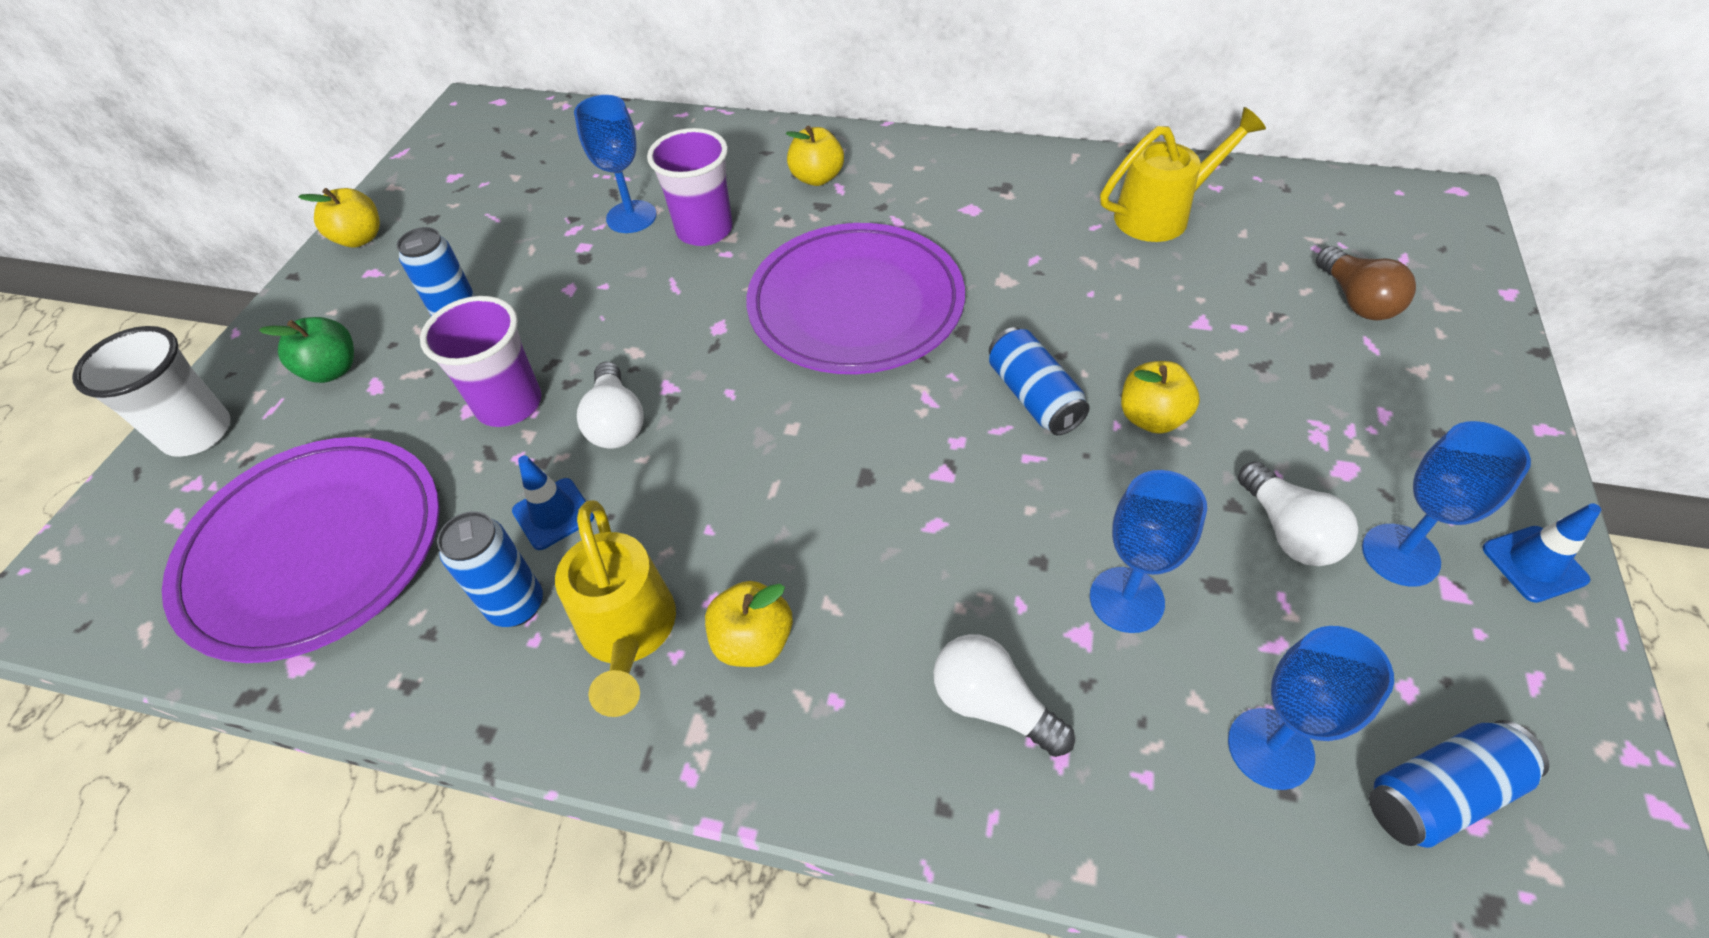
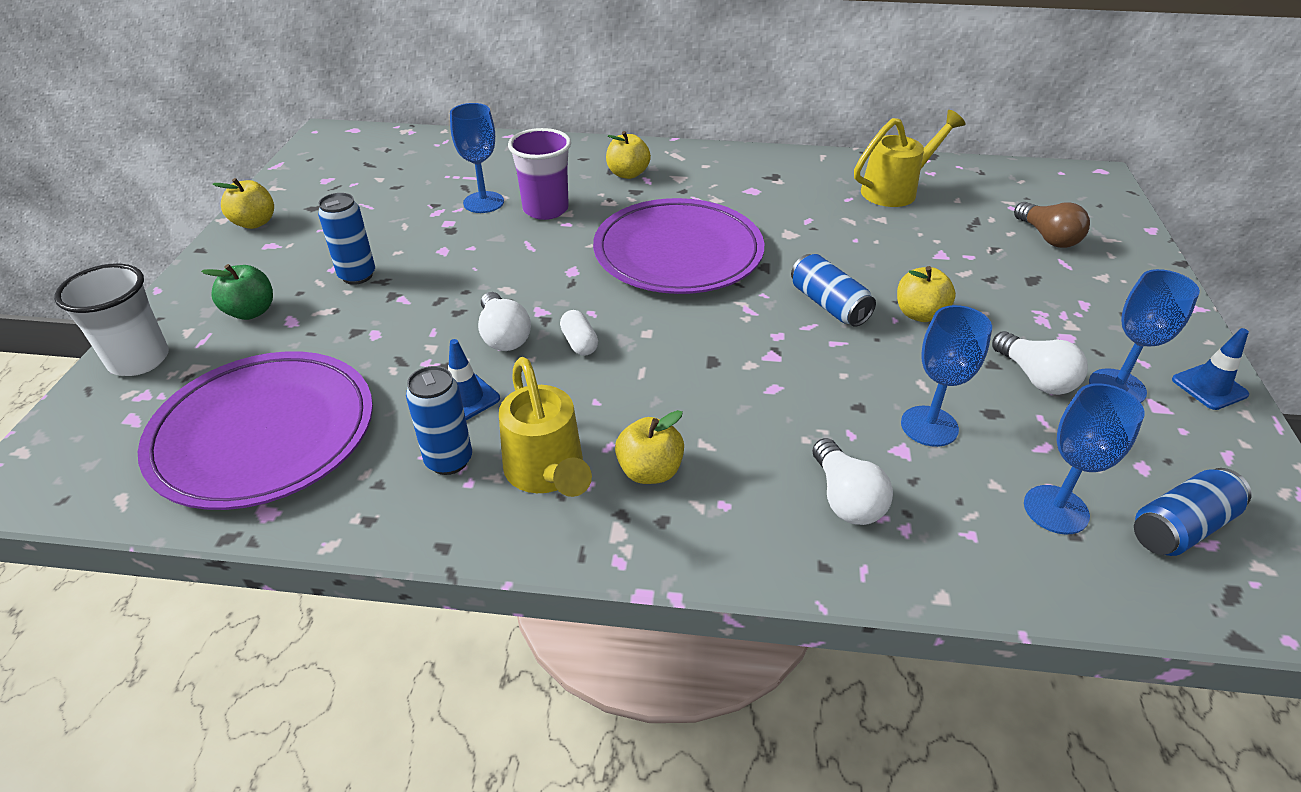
camera: 10 degrees left, 10 degrees down
purple cup [420,296,541,427] -> none
white light bulb [933,634,1075,757] -> white light bulb turned 135 degrees counterclockwise [812,438,893,525]
none -> white capsule [560,310,598,356]

